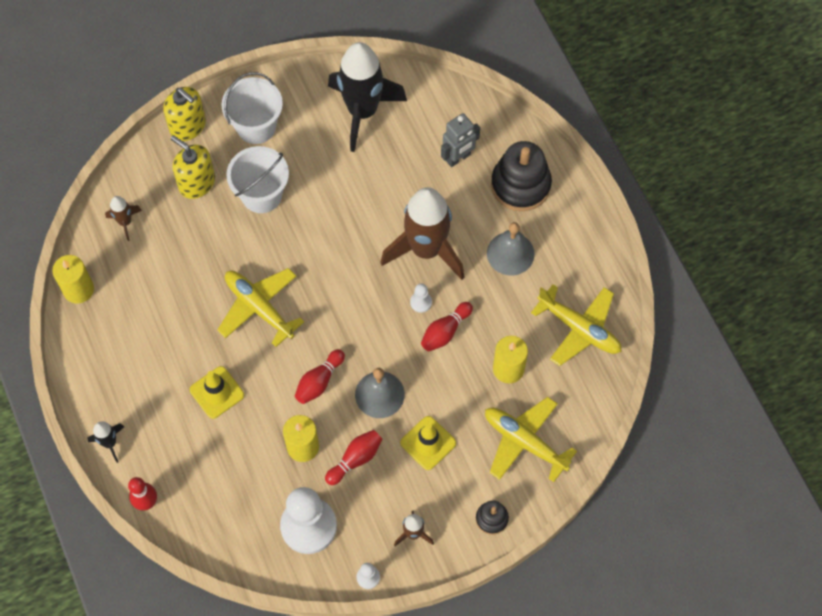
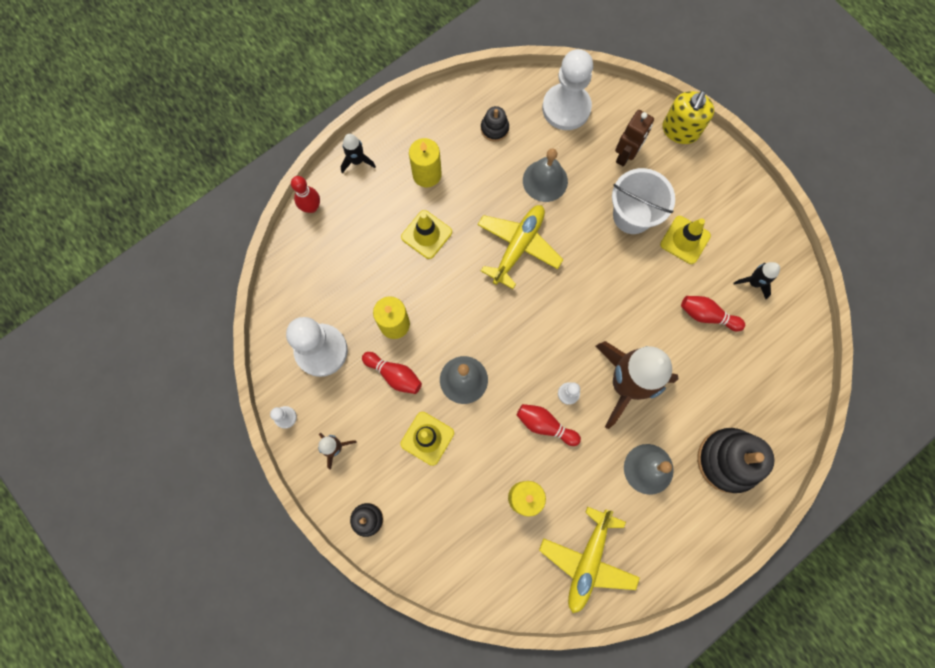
camera: 75 degrees right, 10 degrees up
yellow candle [52,255,94,303] -> yellow candle moved to [409,138,442,187]
brown rocket [105,196,142,241] -> white pawn [542,49,593,130]
yellow soap dispenser [171,135,215,199] -> brown robot [615,110,654,167]
white bucket [221,72,283,144] -> none
red bowling pin [295,349,345,404] -> red bowling pin moved to [681,296,745,331]
black rocket [328,42,407,152] -> black rocket [733,262,780,299], size x0.43
grey robot [441,113,480,167] -> none
yellow plane [485,397,577,482] -> none
none -> black stacking toy [481,106,509,142]
none -> grey bell [523,149,568,202]
none -> yellow traffic cone [660,216,711,264]

